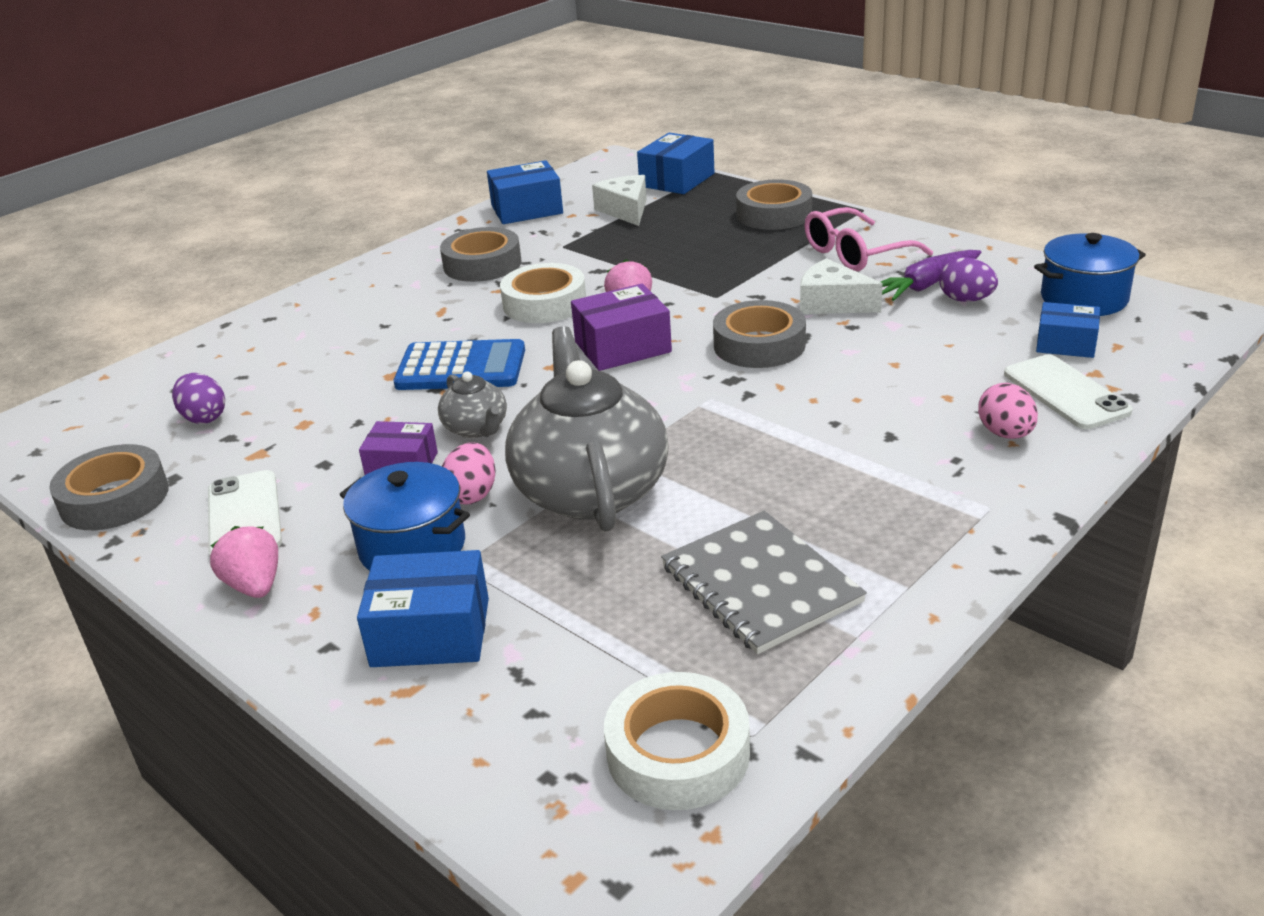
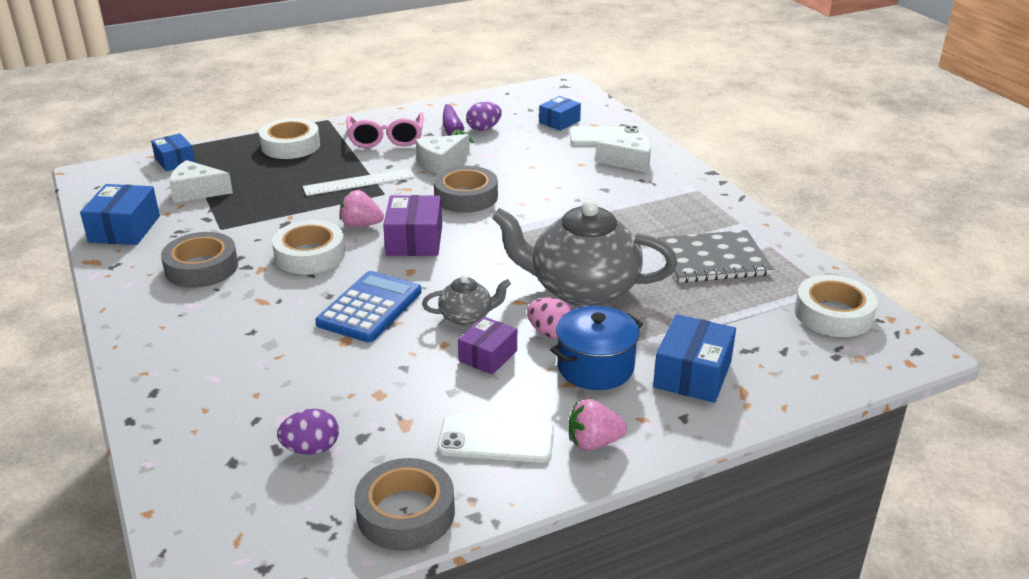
camera: 70 degrees left, 0 degrees up
blue box [637,133,714,194] -> blue box [151,133,195,172], size x0.66
grey tape [736,179,812,230] -> white tape [259,118,320,159]
pink egg [978,383,1038,439] -> white cheese [595,133,651,172]
blue pot [1034,233,1146,316] -> none
none -> white ruler [303,168,415,196]

